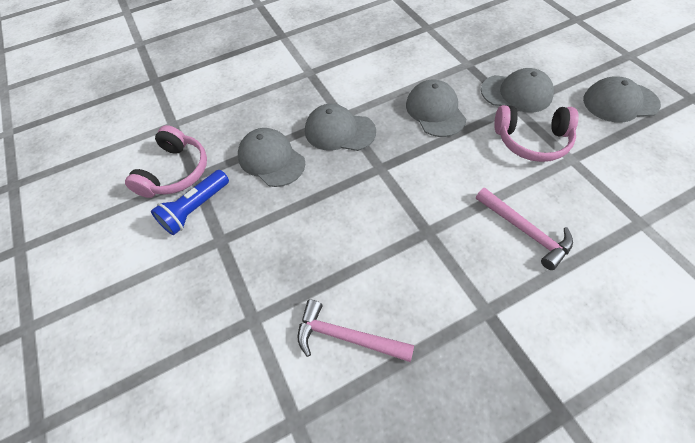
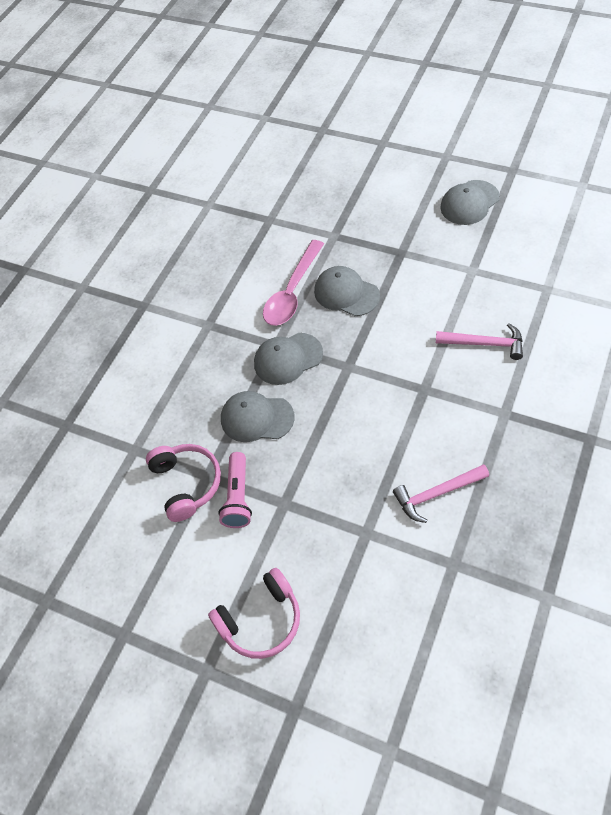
camera: 35 degrees left, 0 degrees up
blue flashlight [151,170,229,235] -> pink flashlight [218,452,252,528]
grey cap [481,68,554,113] -> none
pink headphones [494,105,578,162] -> pink headphones moved to [208,568,300,659]
none -> pink spoon [263,240,324,326]

